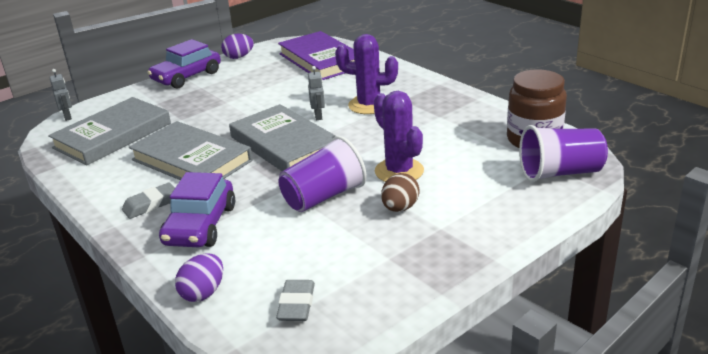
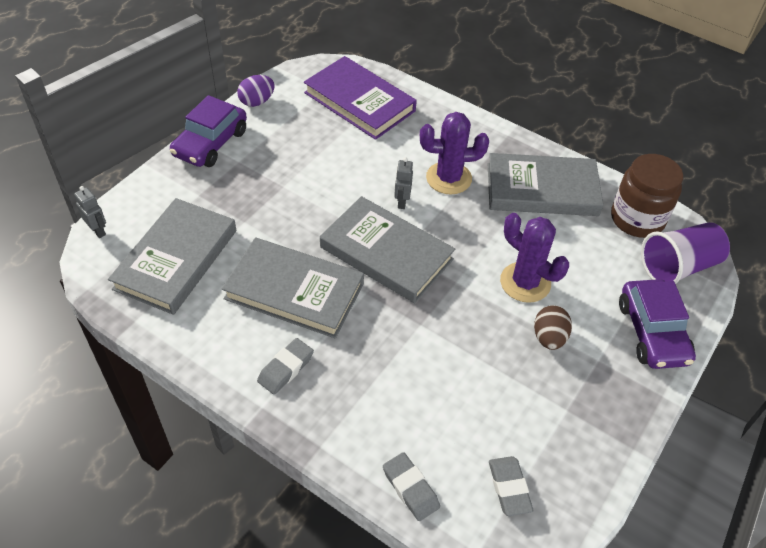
camera: 20 degrees left, 20 degrees up
purple car [159,172,235,247] -> purple car moved to [619,279,696,369]
purple egg [175,253,223,302] -> grey eraser [383,452,440,521]
purple cup [278,136,366,212] -> none
grey robot [308,66,325,120] -> grey robot turned 150 degrees counterclockwise [394,158,413,209]
none -> grey book [488,153,603,216]

